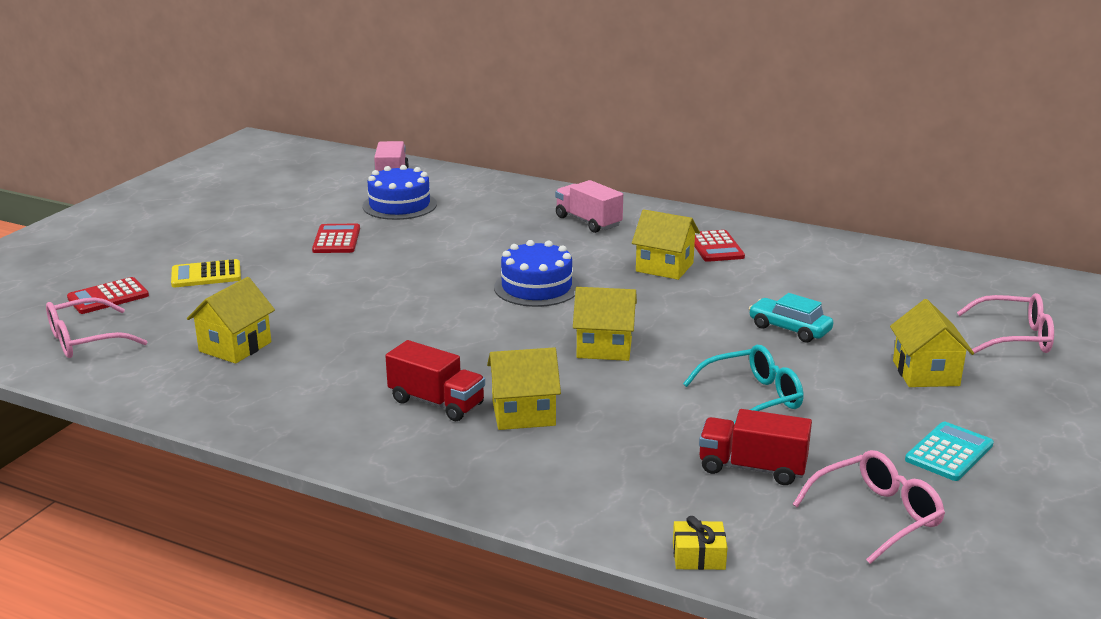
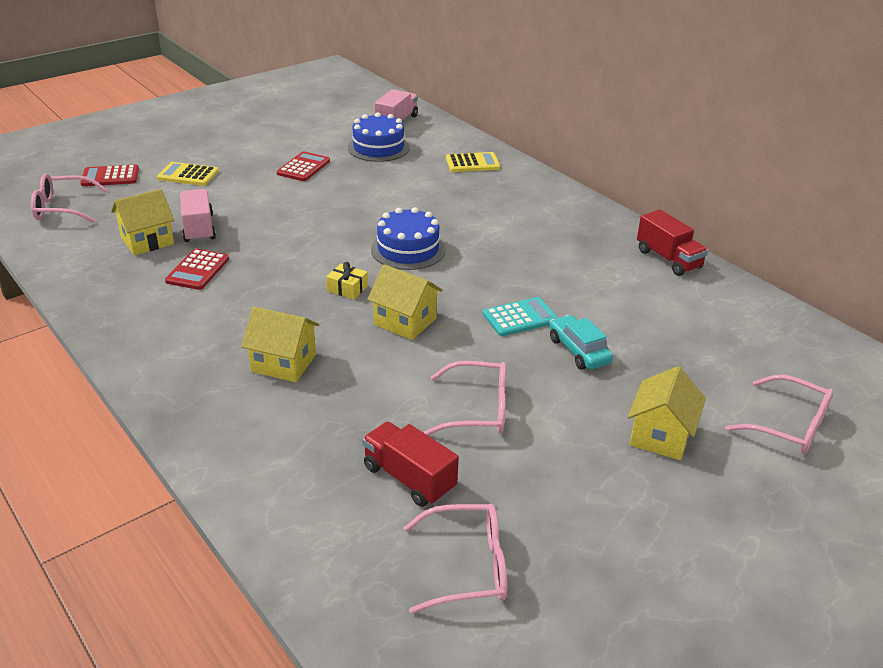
camera: 25 degrees right, 10 degrees up
red truck [385,340,485,421] -> red truck moved to [637,209,708,276]
pink truck [555,180,623,233] -> pink truck moved to [180,189,216,243]
yellow house [632,209,700,280] -> none
yellow gift [673,516,727,570] -> yellow gift moved to [326,262,368,299]
turquoise glasses [683,345,803,425] -> pink glasses [424,361,506,435]
red calculator [694,230,745,262] -> red calculator moved to [165,249,229,290]
turquoise calculator [905,422,994,481] -> turquoise calculator moved to [483,297,558,336]
none -> yellow calculator [446,152,500,172]

